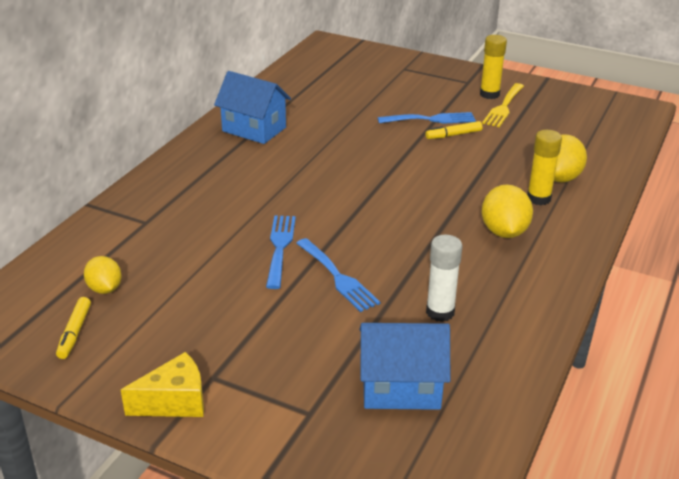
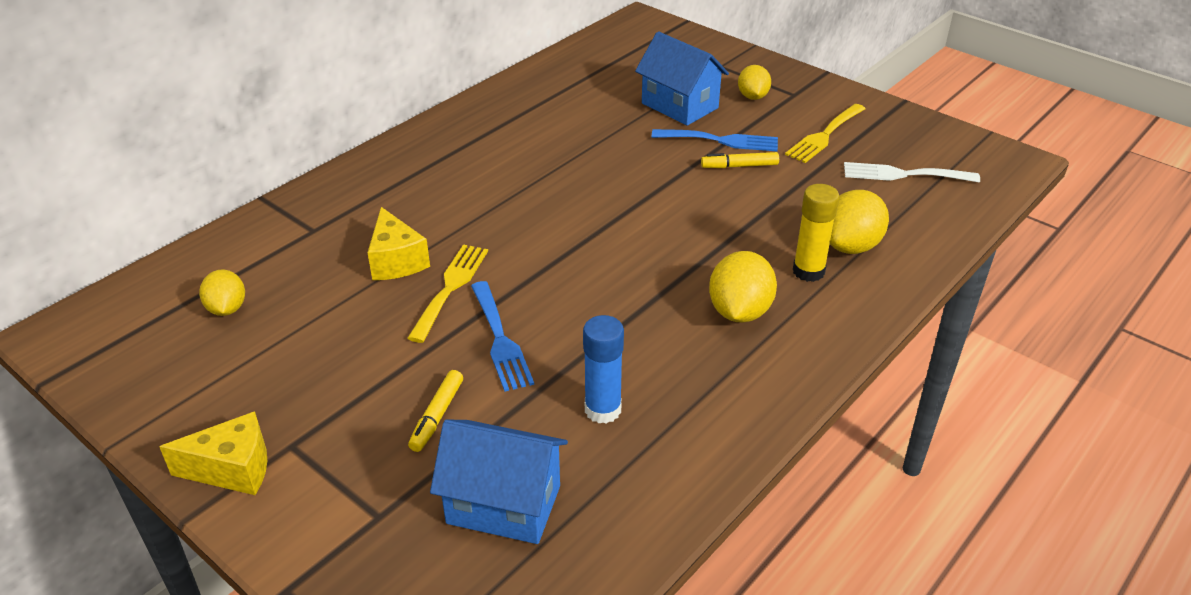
camera: 15 degrees right, 5 degrees up
yellow marker [56,297,91,359] -> yellow marker moved to [408,370,463,452]
blue house [214,71,291,144] -> blue house moved to [635,31,729,126]
blue fork [266,216,296,289] -> yellow fork [407,244,488,343]
white glue stick [426,235,462,322] -> blue glue stick [583,315,624,424]
yellow glue stick [480,35,507,99] -> none
none -> yellow cheese [367,207,430,280]
none -> yellow lemon [738,65,771,100]
none -> white fork [844,162,980,183]

